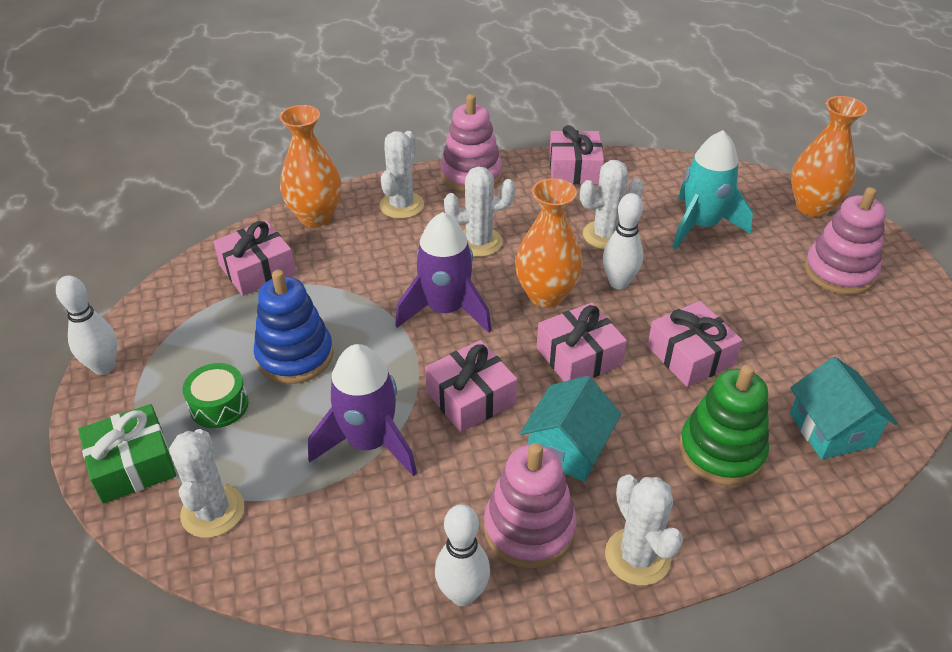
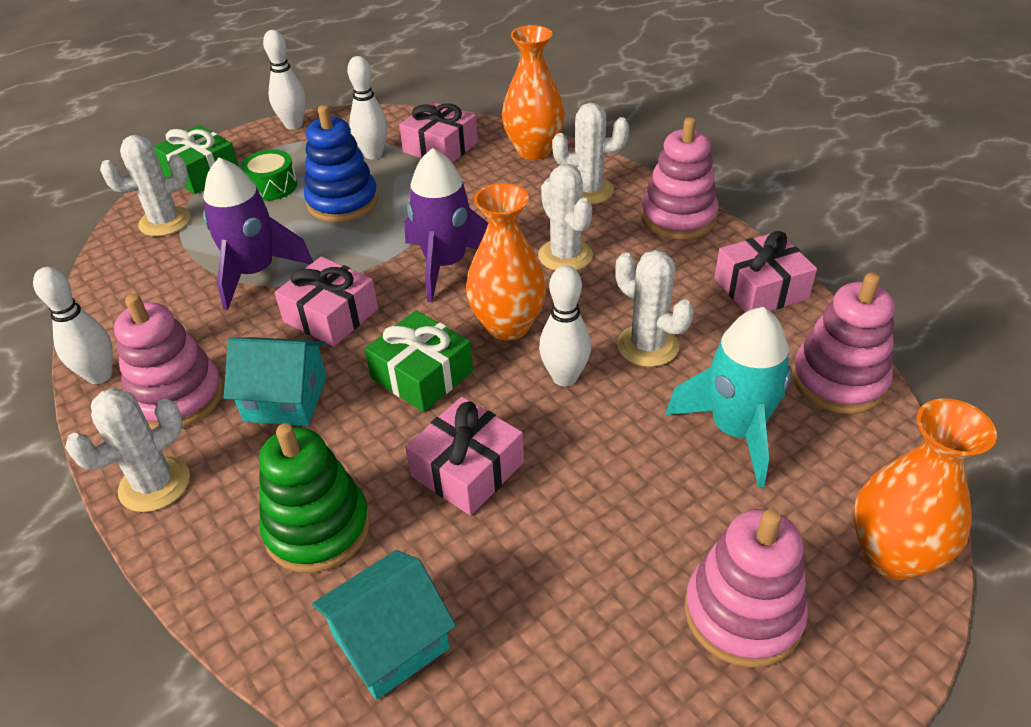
camera: 70 degrees right, 0 degrees up
pink gift [537,302,627,382] -> green gift [365,310,473,412]
none -> white bowling pin [347,56,388,159]
none -> pink stacking toy [792,272,895,414]

